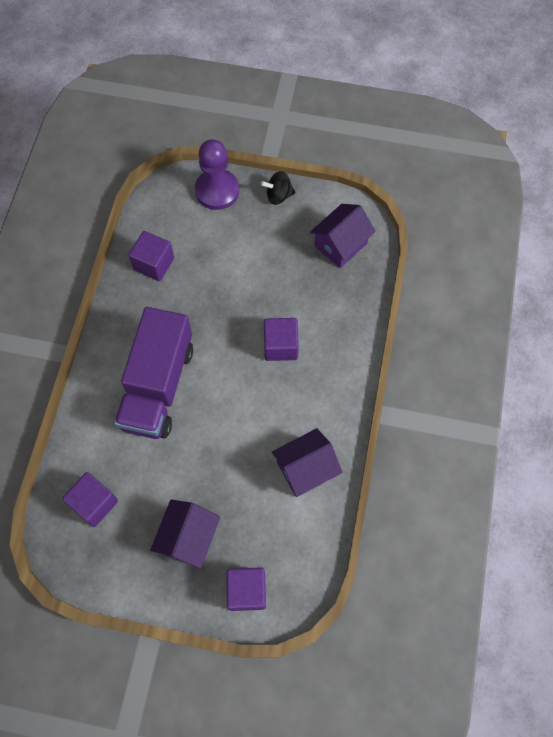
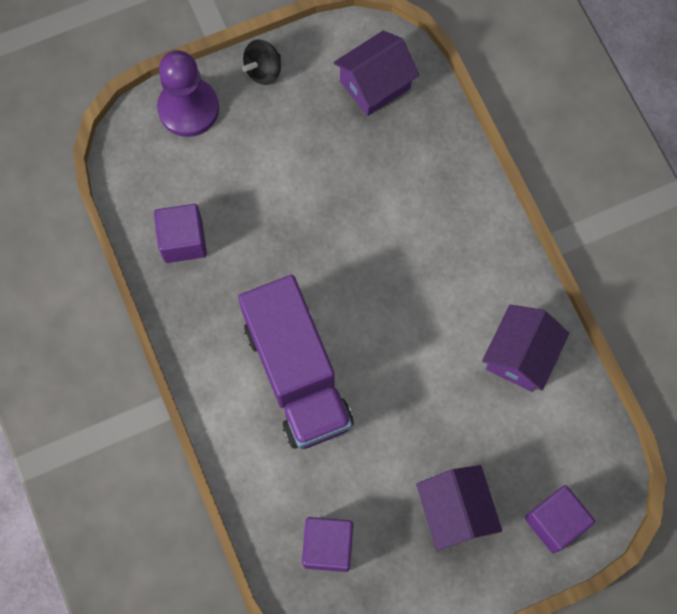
camera: 35 degrees left, 5 degrees up
purple cube [264,318,299,361] -> none
purple house [310,204,376,268] -> purple house turned 45 degrees clockwise [333,31,419,116]

